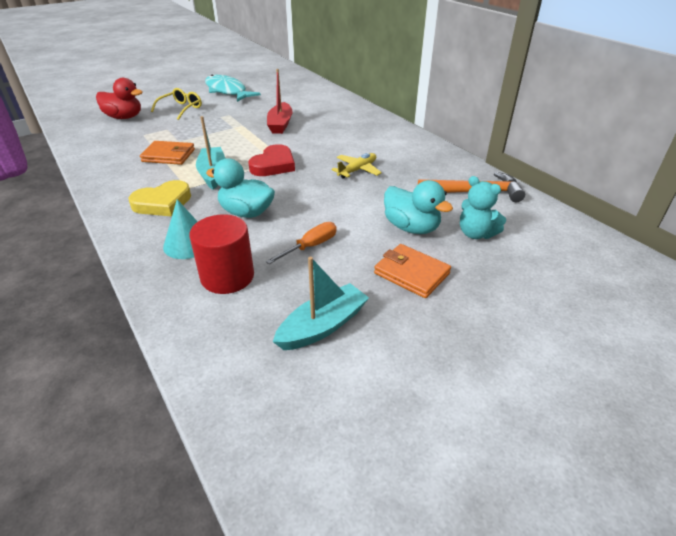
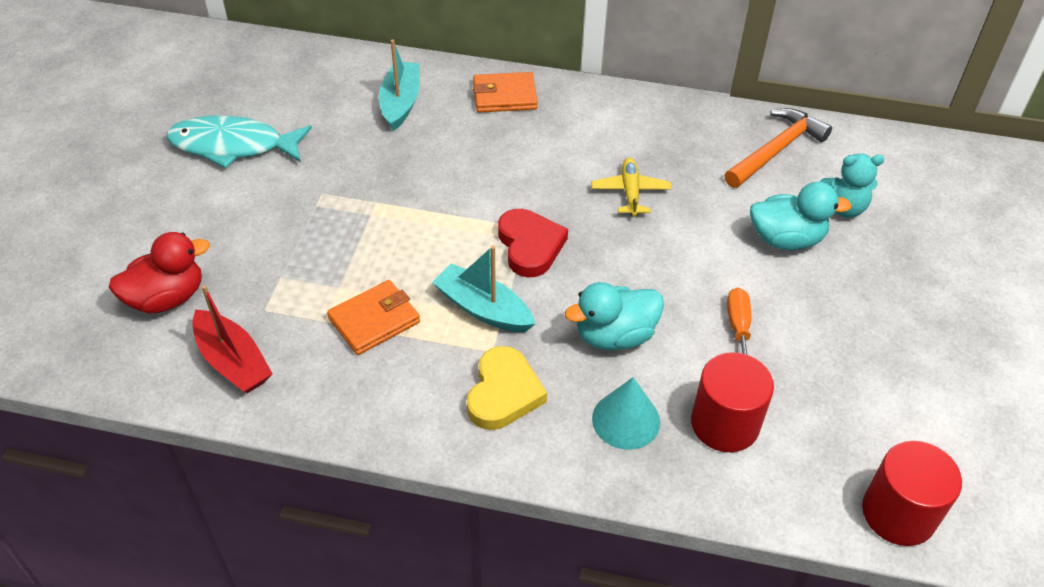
camera: 45 degrees left, 10 degrees up
yellow glasses [151,88,202,120] -> none
red boat [267,69,292,134] -> red boat moved to [192,285,273,393]
turquoise boat [273,257,369,350] -> turquoise boat moved to [379,39,420,131]
orange wallet [374,244,451,298] -> orange wallet moved to [473,72,538,113]
none -> red cylinder [862,441,962,546]

